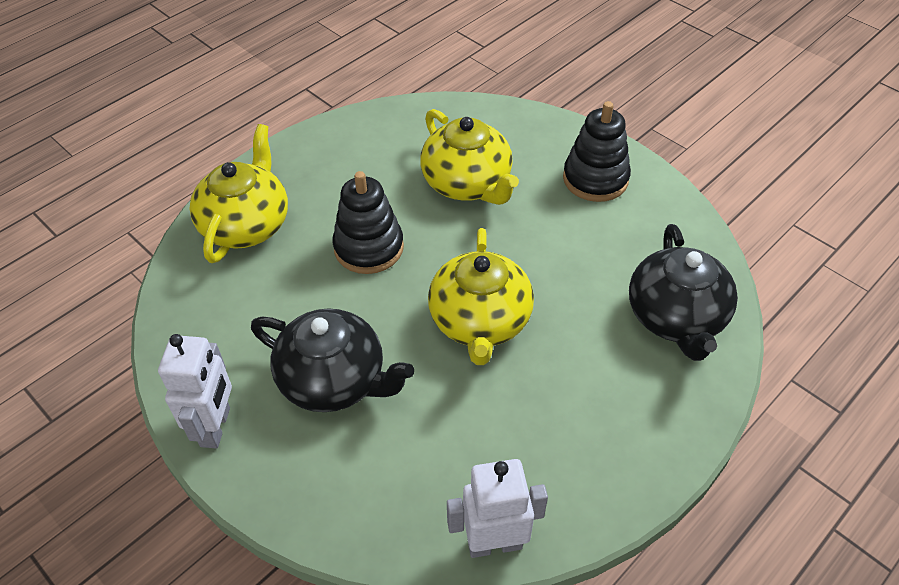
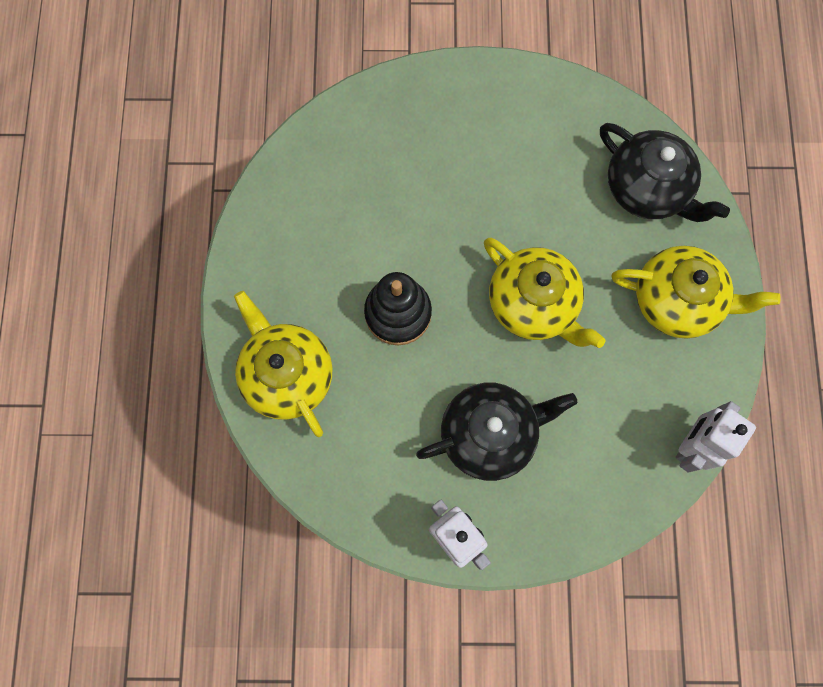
camera: 45 degrees left, 25 degrees up
yellow teapot [420,109,519,205] -> yellow teapot moved to [612,246,781,339]
black stacking toy [563,101,631,202] -> none

